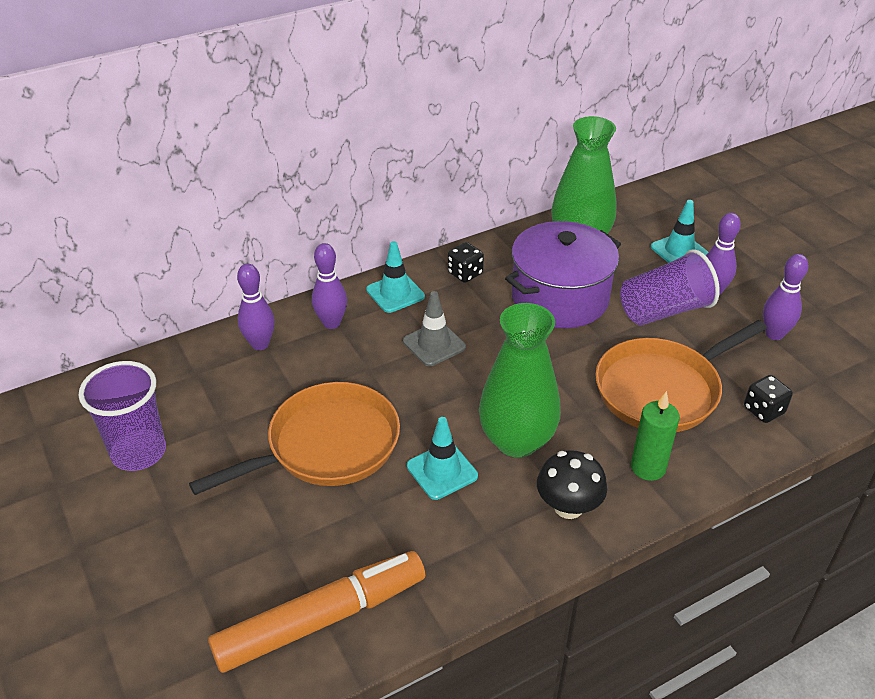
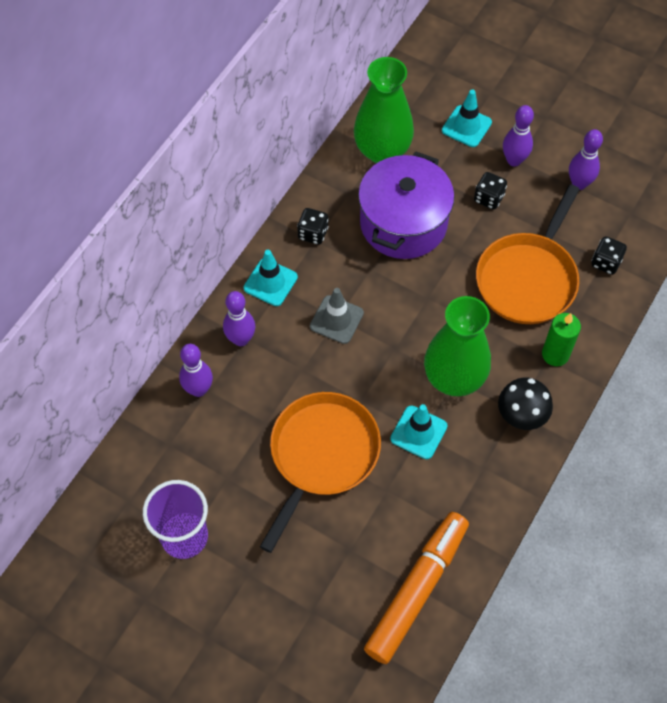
camera: 30 degrees left, 20 degrees up
purple cup [620,249,720,326] -> black dice [474,172,507,209]

